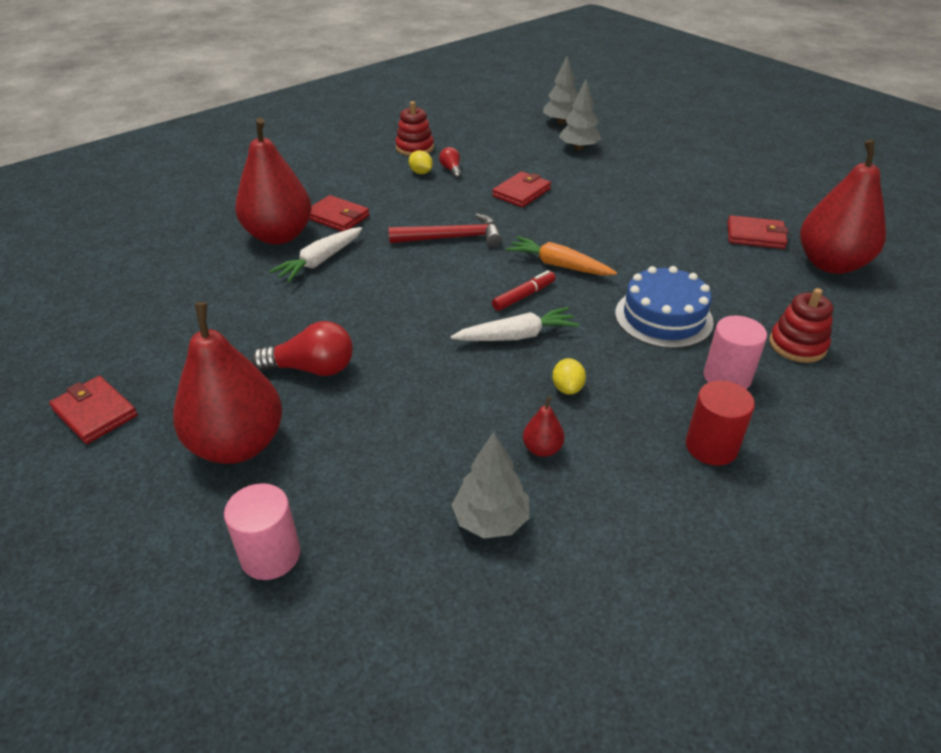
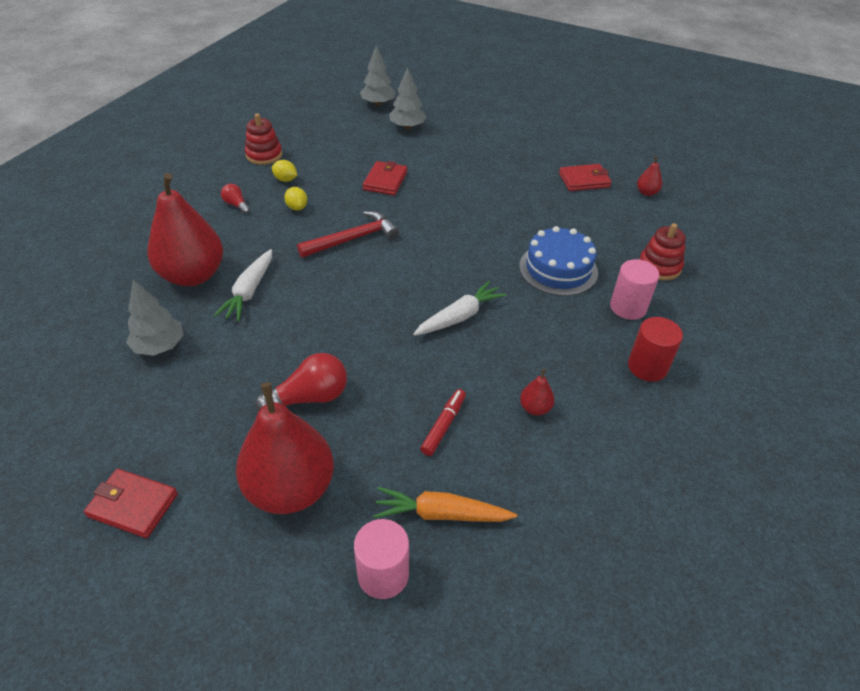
camera: 25 degrees left, 5 degrees up
red wallet [309,195,370,231] -> none
red light bulb [439,147,462,179] -> red light bulb moved to [221,184,250,214]
grey tree [452,432,530,538] -> grey tree moved to [126,280,183,356]
red marker [492,270,556,311] -> red marker moved to [421,389,466,456]
orange carrot [506,236,617,276] -> orange carrot moved to [374,487,517,522]
yellow lemon [552,358,586,395] -> yellow lemon moved to [284,187,307,211]
red pear [800,140,886,274] -> red pear [637,156,662,196], size x0.41

